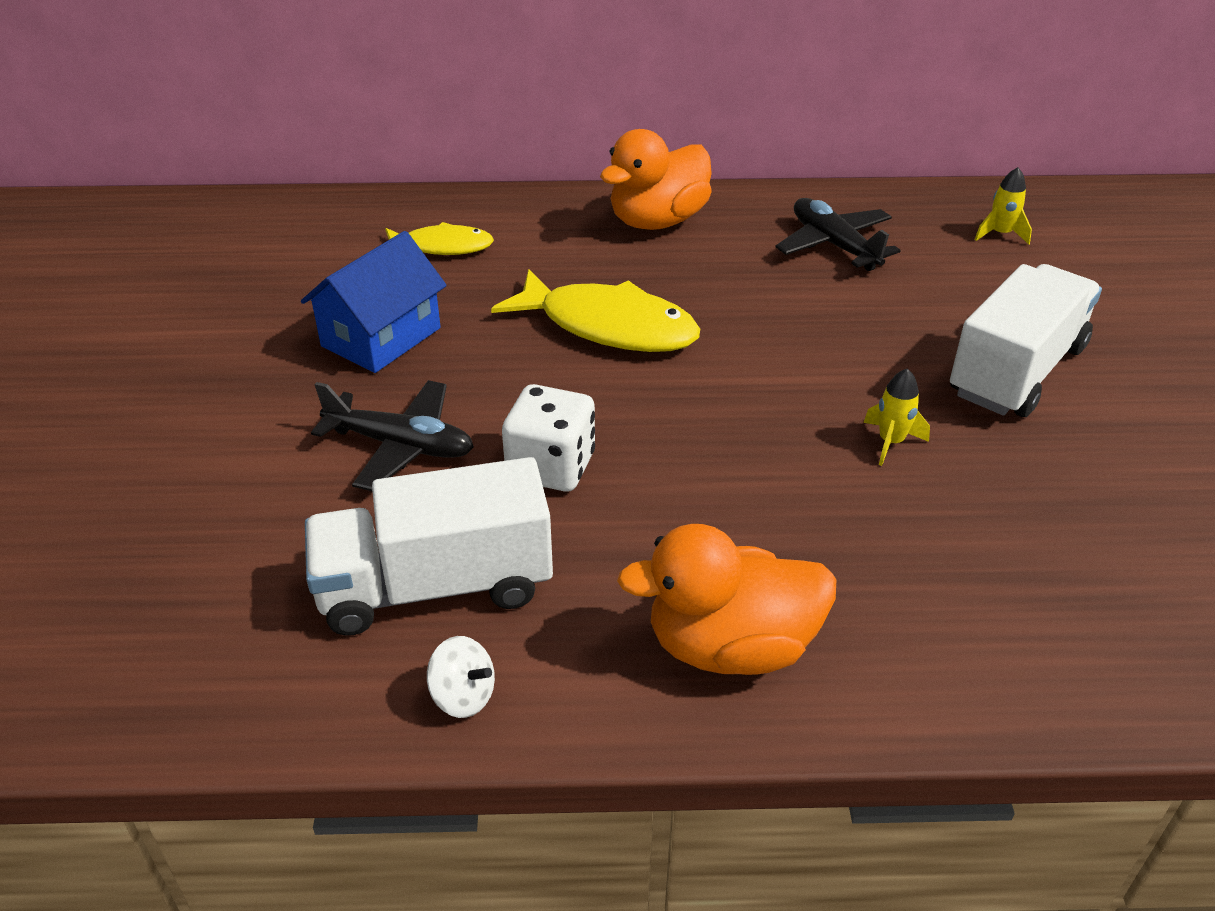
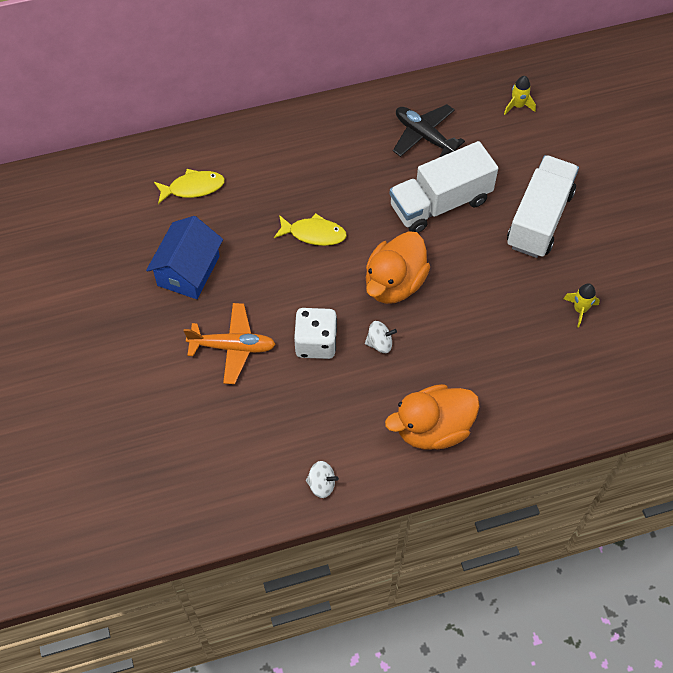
camera: 15 degrees left, 20 degrees up
white truck [305,457,553,636] -> white truck moved to [389,141,498,233]
black plane [311,380,474,491] -> orange plane [184,303,276,384]
yellow fish [491,269,700,352] -> yellow fish [274,213,347,246], size x0.60
orange duck [600,129,712,230] -> orange duck moved to [366,231,430,304]
yellow rocket [863,368,930,466] -> yellow rocket moved to [563,283,600,327]
none -> white spinning top [365,321,397,353]

